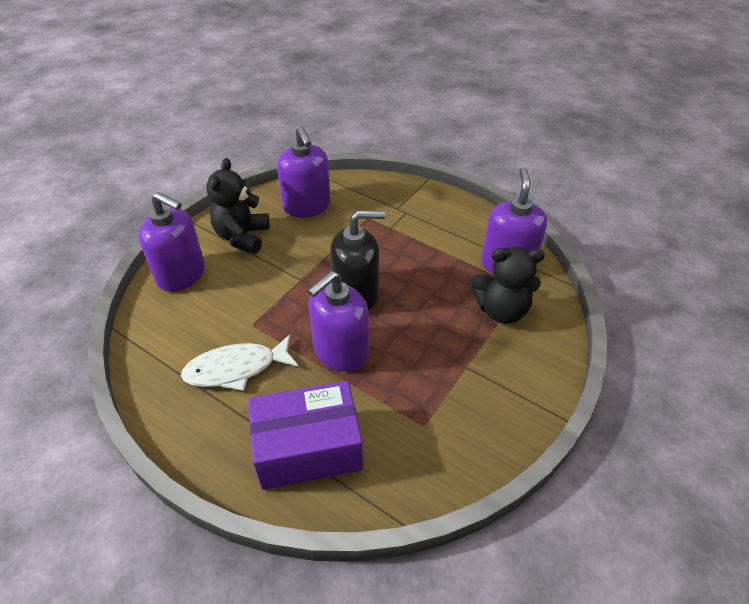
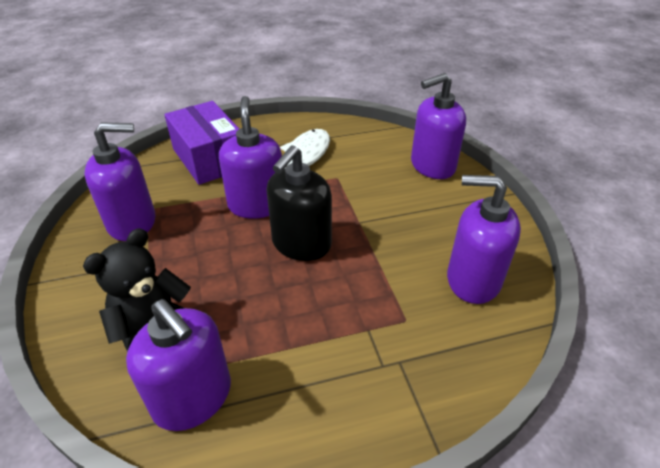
camera: 130 degrees right, 5 degrees down
black teddy bear [206,158,270,254] -> none
purple box [248,381,363,490] -> purple box turned 60 degrees counterclockwise [164,101,239,185]
none -> purple soap dispenser [84,122,155,241]

